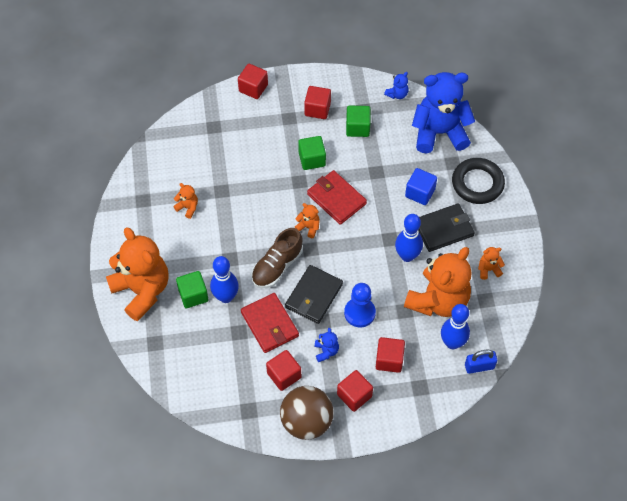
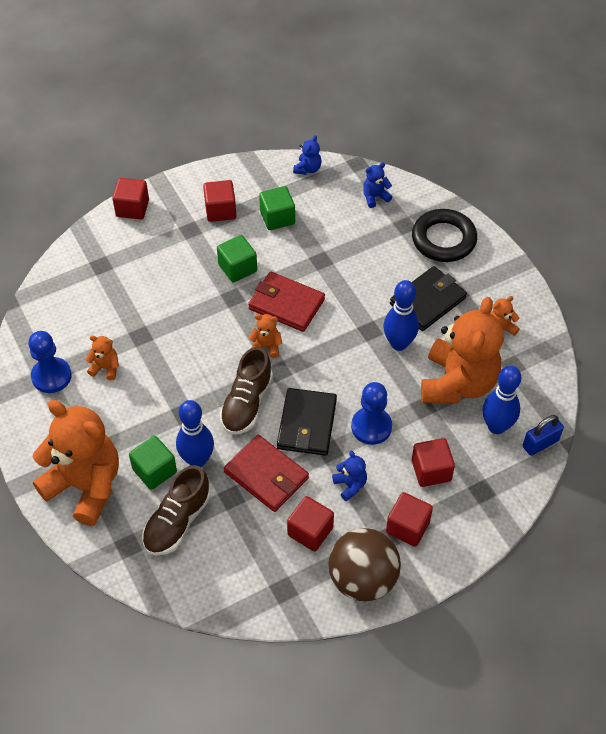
camera: 20 degrees left, 5 degrees down
blue cube [405,168,437,205] -> none
blue teddy bear [412,72,475,153] -> blue teddy bear [363,162,392,208], size x0.40
none -> blue pawn [28,331,72,393]
none -> brown shoe [142,465,211,556]

